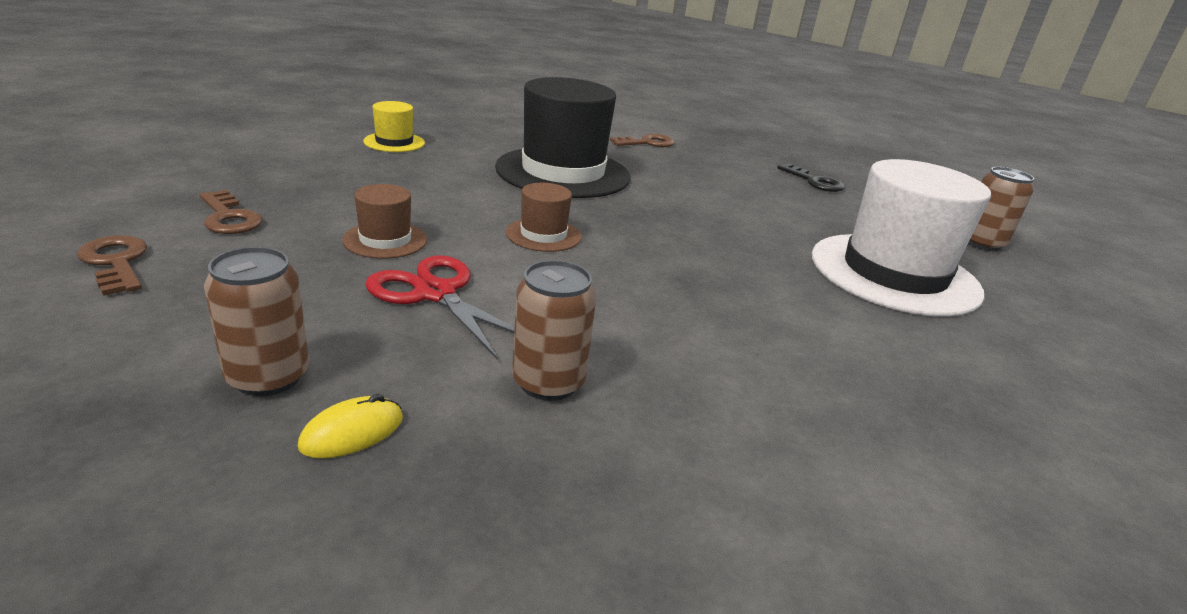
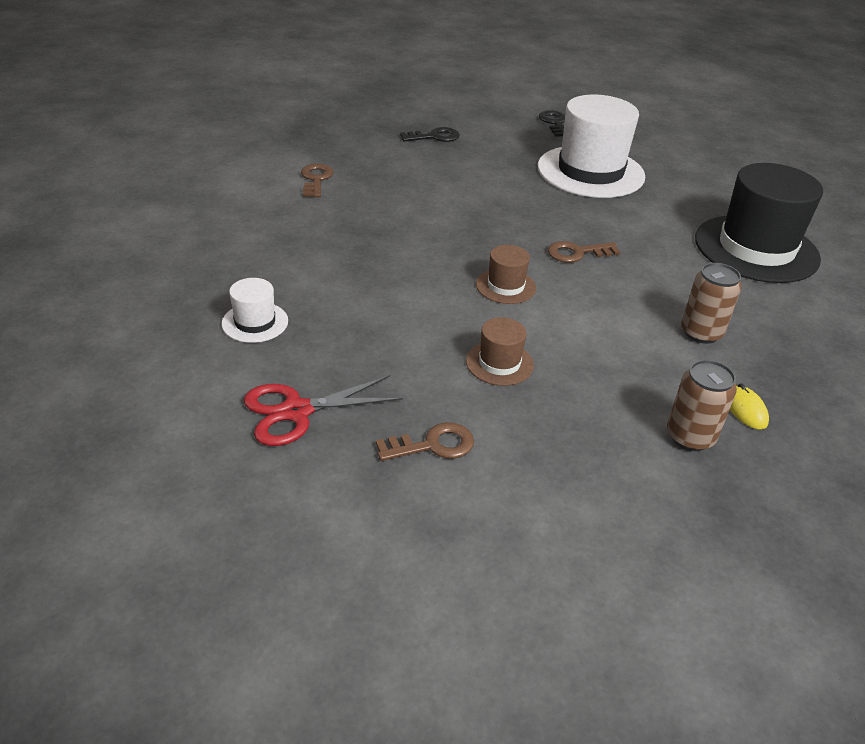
camera: 65 degrees left, 10 degrees up
brown key [77,235,147,296] -> brown key moved to [548,241,620,263]
yellow hat [363,101,425,152] -> white hat [222,278,288,343]
red scissors [365,255,515,360] -> red scissors moved to [244,375,403,446]
black hat [495,77,630,198] -> black hat moved to [695,163,823,283]
brown can [968,167,1034,251] -> black key [539,110,565,137]

